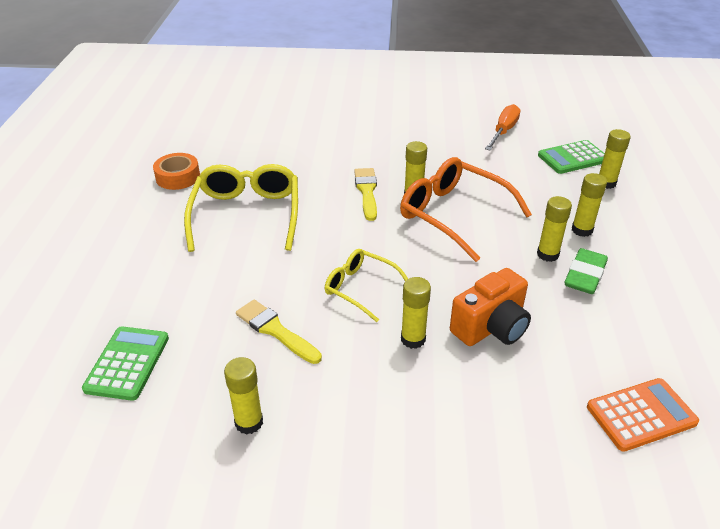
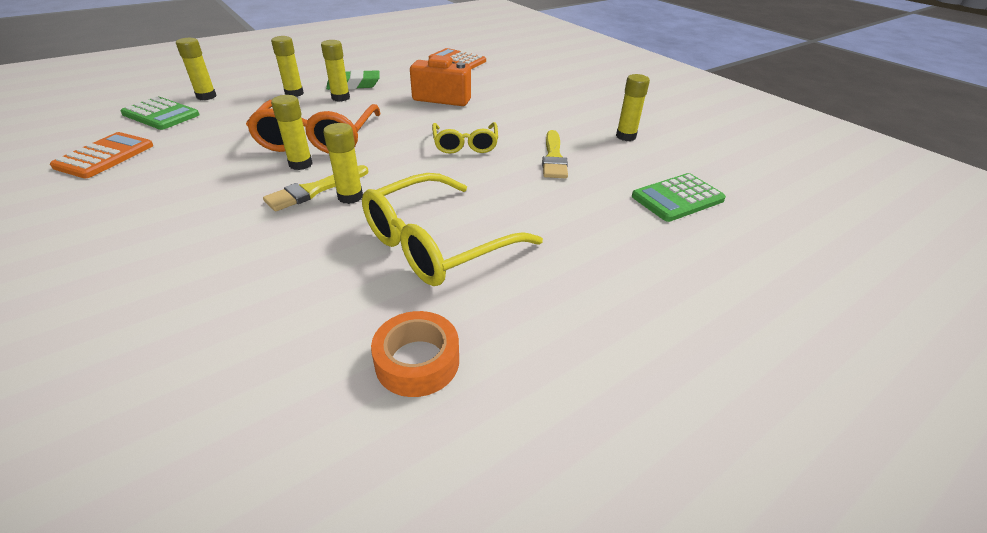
camera: 130 degrees left, 0 degrees up
yellow glue stick [401,277,431,349] -> yellow glue stick moved to [323,123,363,204]
orange screwdriver [485,104,520,150] -> orange calculator [50,132,153,178]

